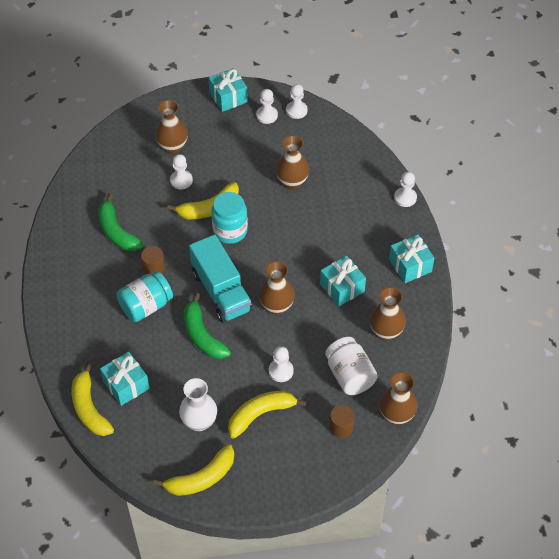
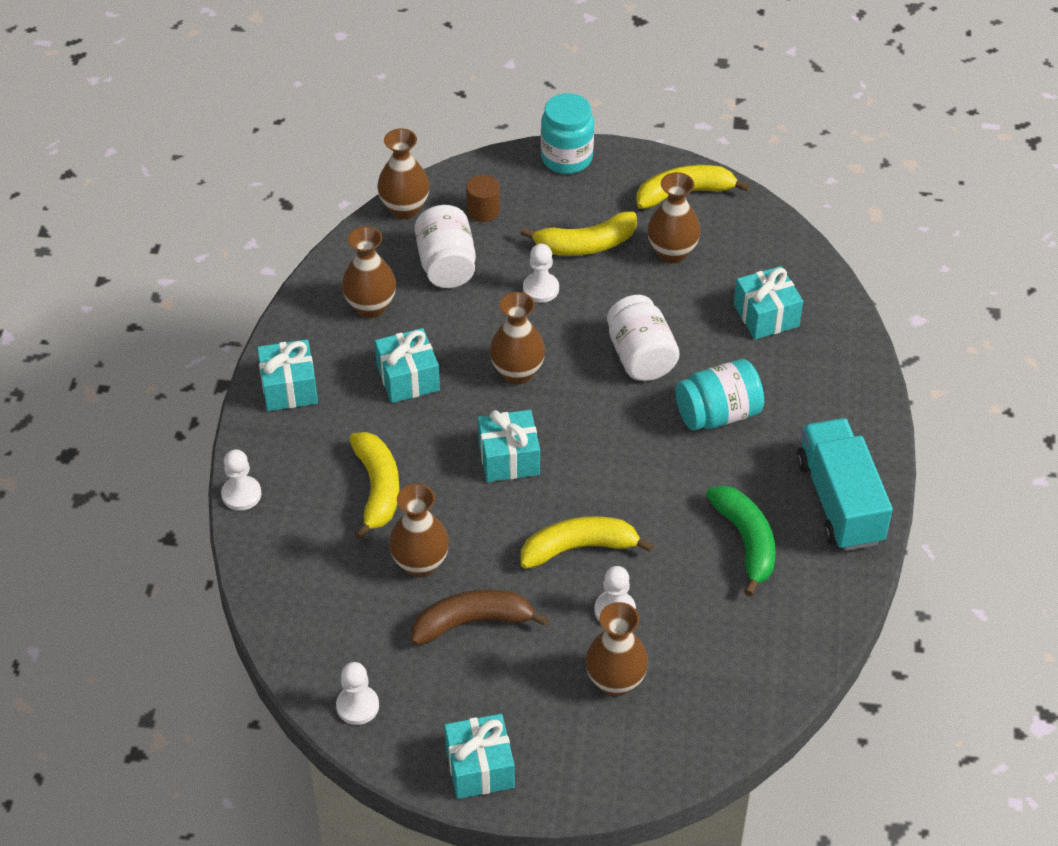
camera: 165 degrees left, 5 degrees down
yellow banana [72,363,114,436] -> yellow banana moved to [349,432,399,540]
brown cylinder [141,246,165,274] -> none
white vase [179,378,217,431] -> brown vase [647,172,701,264]
green banana [184,293,231,359] -> white jar [607,295,680,381]
turquoise truck [189,235,252,323] -> turquoise truck moved to [797,418,893,551]
turquoise jar [211,192,248,244] -> turquoise jar moved to [541,93,594,174]
white pawn [256,89,278,124] -> none
none -> brown banana [411,589,549,645]
none -> turquoise gift [478,410,540,482]

